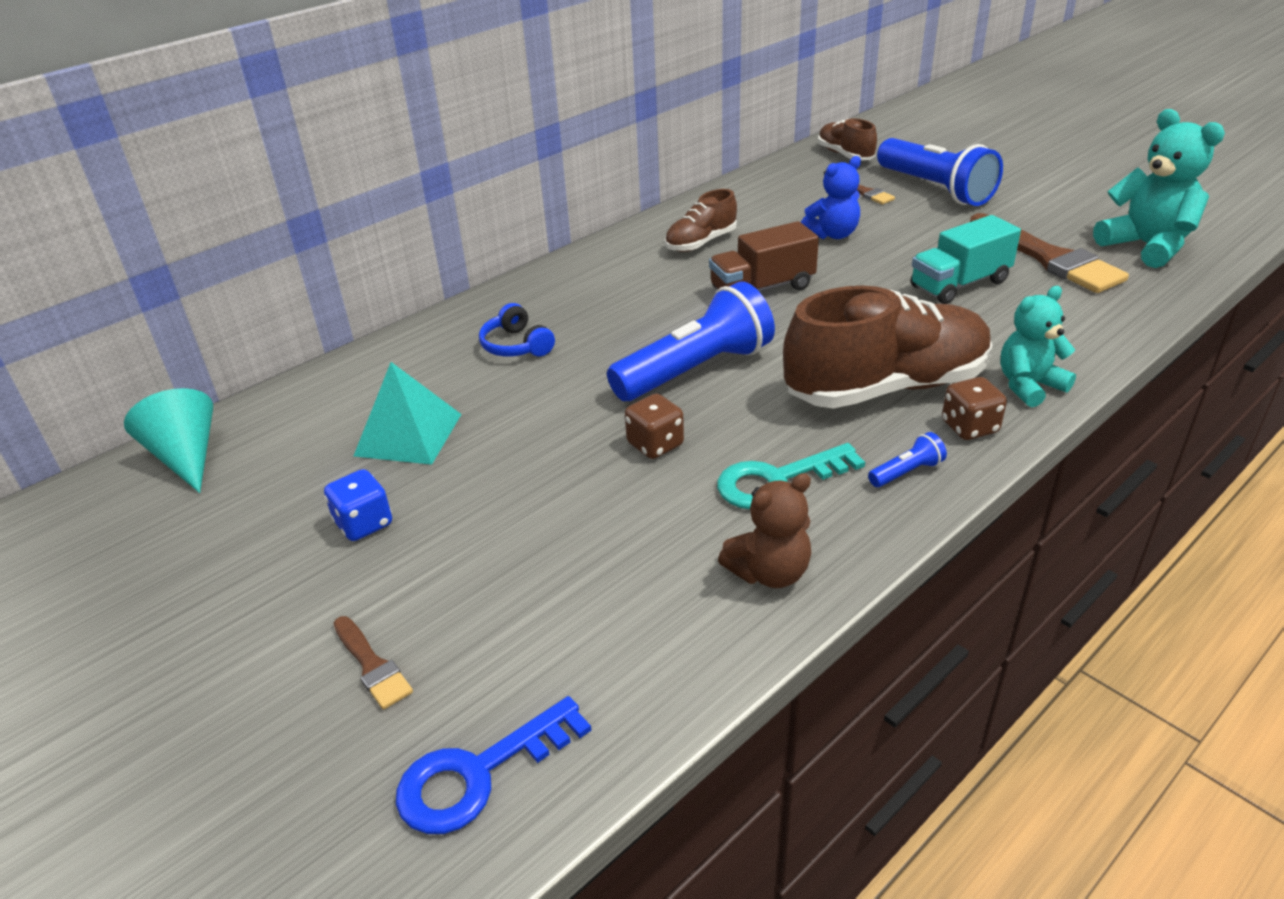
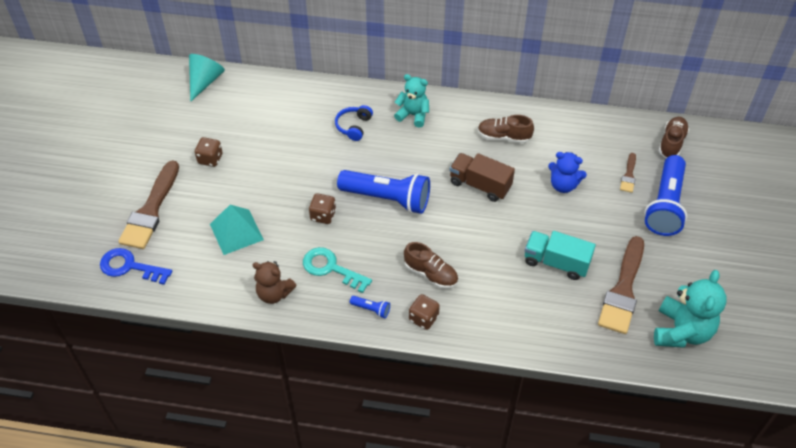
camera: 50 degrees right, 15 degrees up
blue dice [324,469,392,541] -> brown dice [195,137,222,167]
brown brush [334,616,413,709] -> brown brush [118,160,179,249], size x2.10
turquoise pyramid [354,362,461,465] -> turquoise pyramid moved to [210,205,264,255]
brown shoe [783,286,993,409] -> brown shoe [404,242,458,289], size x0.51
turquoise teddy bear [1000,286,1076,407] -> turquoise teddy bear moved to [394,74,429,127]

